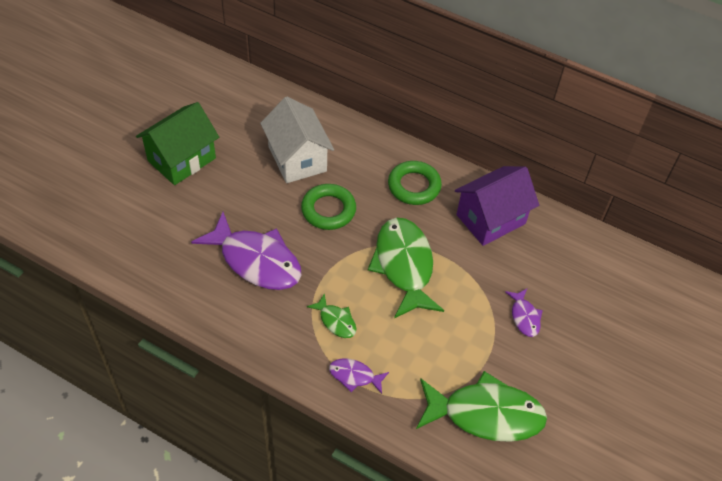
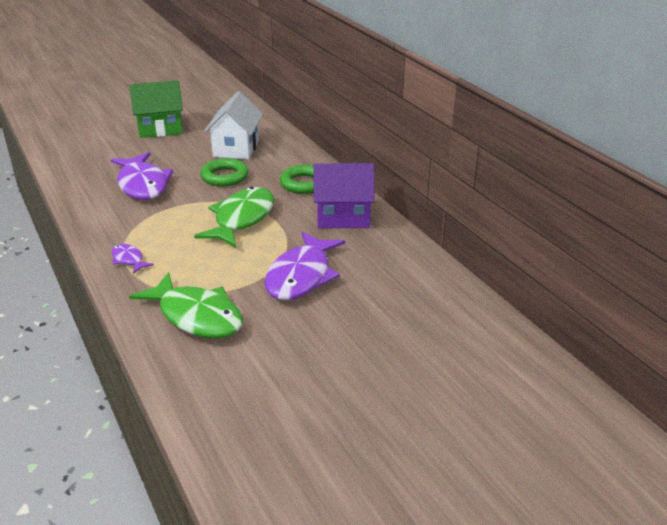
camera: 35 degrees right, 20 degrees down
green fish [307,293,356,338] -> none
purple fish [505,289,543,337] -> purple fish [264,231,345,300], size x2.13

